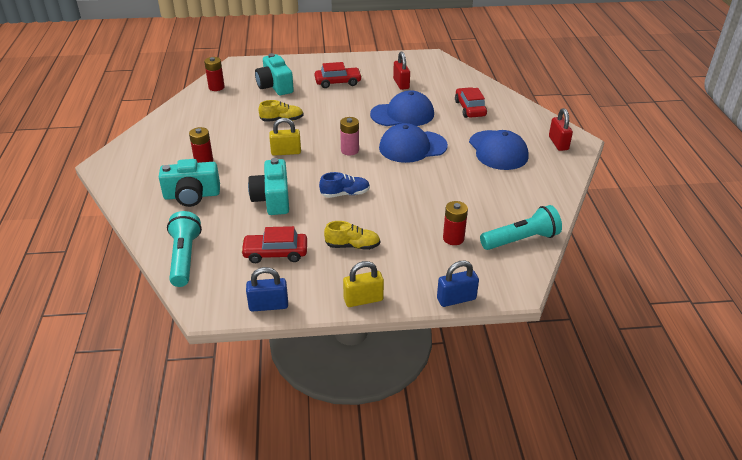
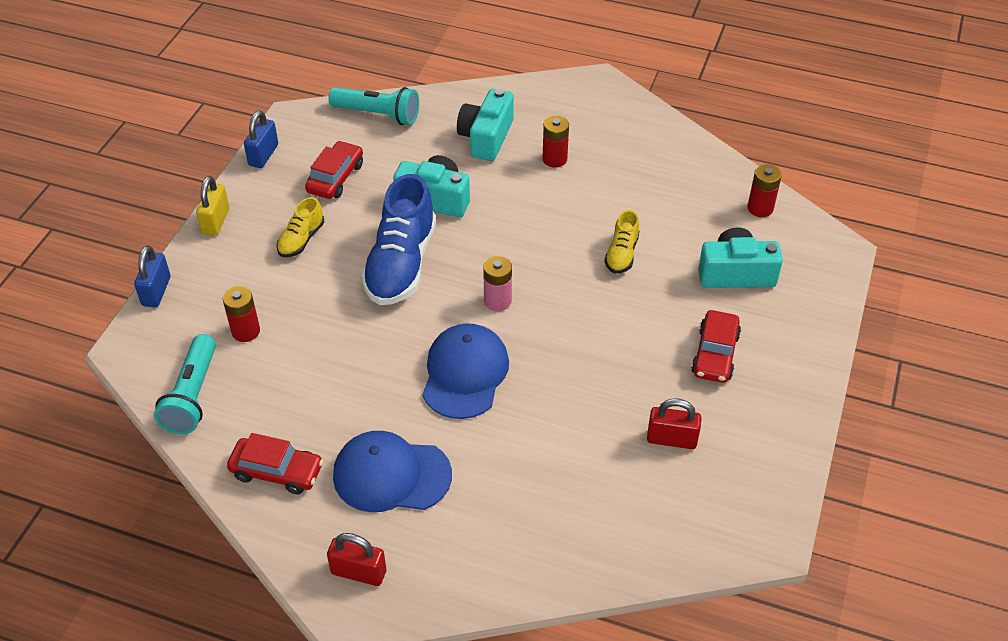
camera: 115 degrees right, 10 degrees up
yellow padlock [269,118,301,156] -> none
blue shoe [319,172,370,198] -> blue shoe [361,174,436,305], size x2.00
blue cap [370,90,434,126] -> none
red car [455,87,487,118] -> red car moved to [227,433,323,495]

